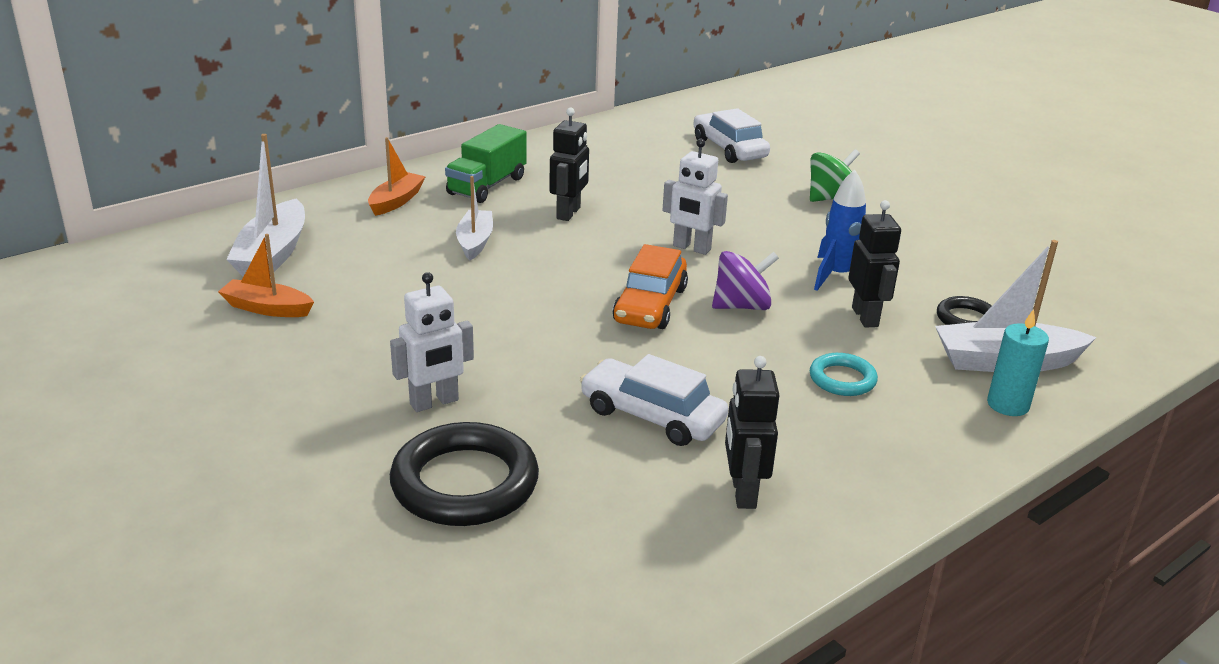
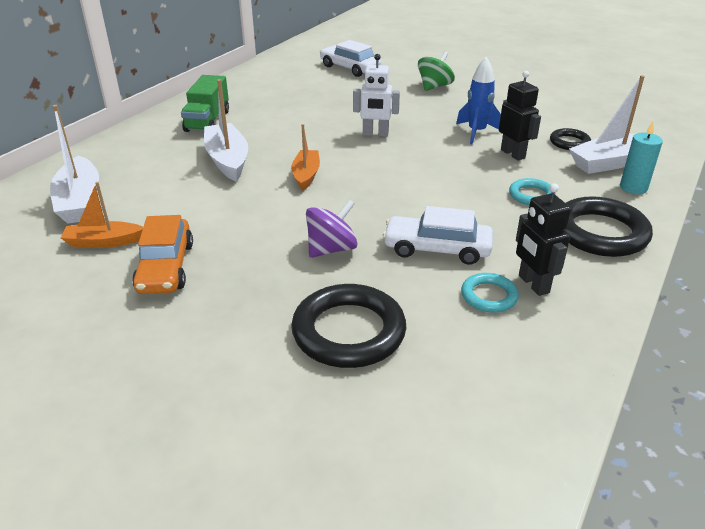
camera: 20 degrees left, 5 degrees up
orange boat [368,137,426,216] -> orange boat moved to [291,124,320,191]
white robot [390,272,474,412] -> none
white boat [456,176,493,261] -> white boat [204,79,248,182], size x1.55
black robot [549,108,589,221] -> none
orange car [613,244,688,329] -> orange car moved to [132,215,193,294]
purple spinning top [712,251,779,310] -> purple spinning top moved to [306,200,358,258]
none -> turquoise ring [461,273,519,313]
none -> black ring [565,196,653,257]

